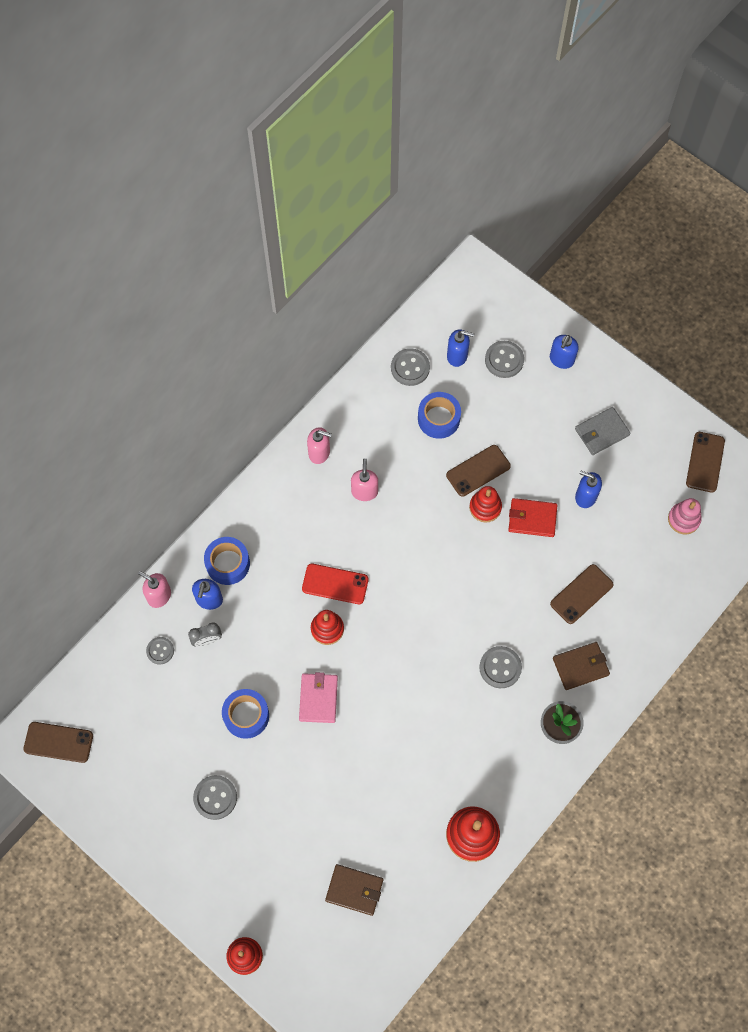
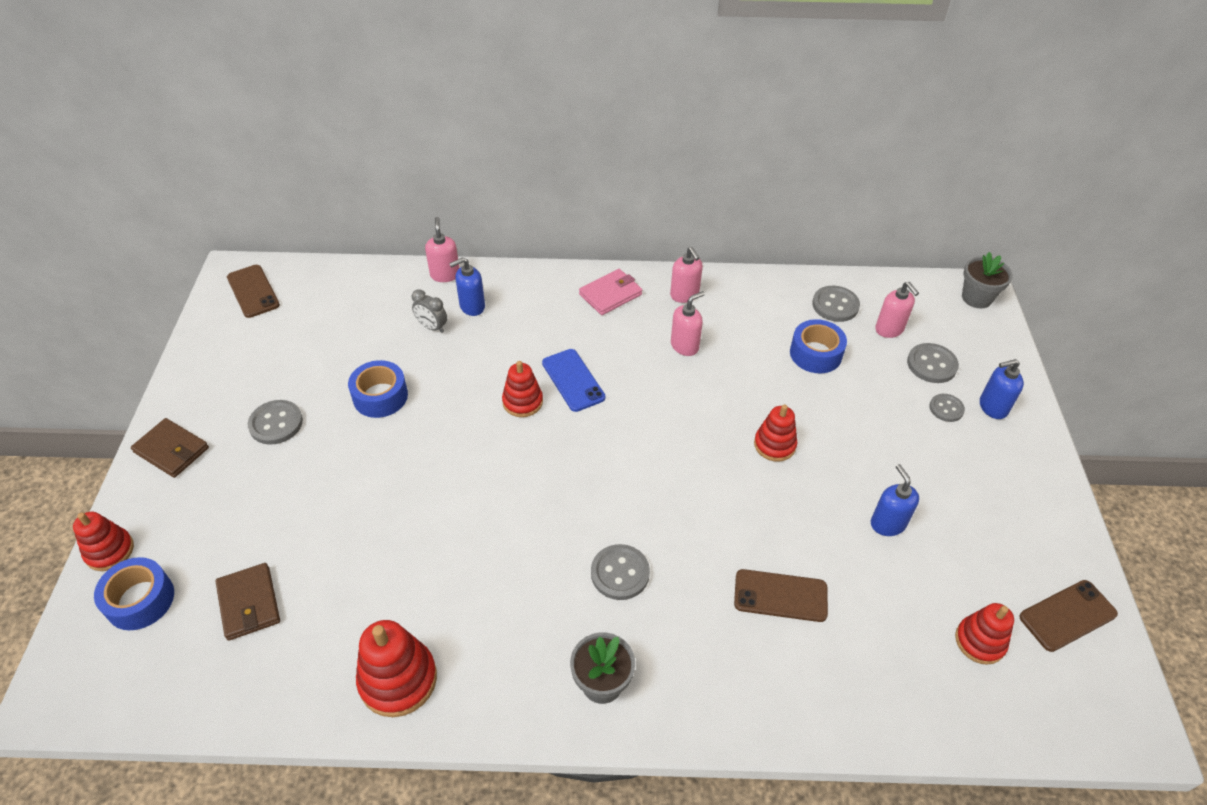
camera: 50 degrees right, 20 degrees down
grey button [146,637,174,664] -> grey button moved to [929,394,965,422]
blue tape [204,537,250,585] -> blue tape moved to [94,557,174,630]
pink wallet [299,672,338,723] -> pink wallet moved to [579,269,642,315]
red phone [302,564,369,604] -> blue phone [542,349,605,412]
brown phone [446,445,511,497] -> none
blue soap dispenser [447,329,474,367] -> pink soap dispenser [875,282,919,338]
red wallet [508,498,557,537] -> none
brown wallet [553,642,610,690] -> brown wallet moved to [131,418,209,478]
grey wallet [575,407,631,455] -> none
pink stacking toy [668,498,702,535] -> red stacking toy [955,603,1014,665]
none -> grey flower pot [962,252,1013,308]

